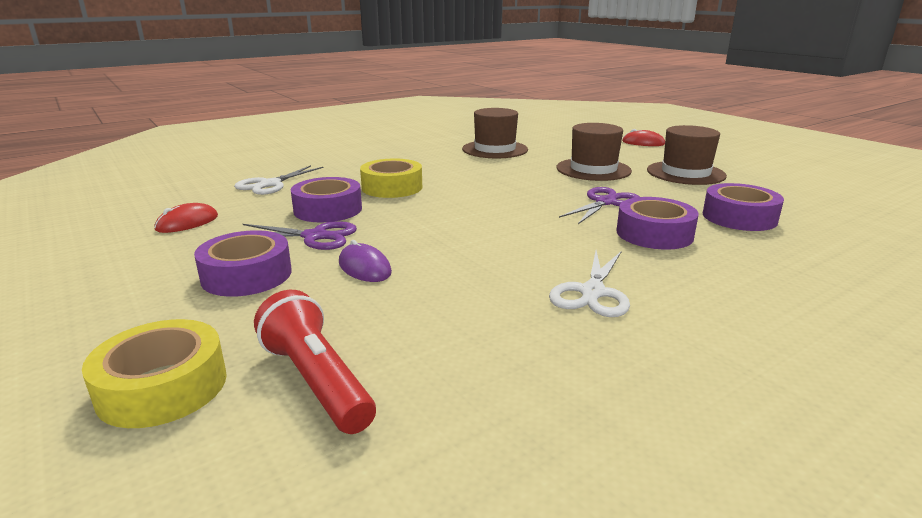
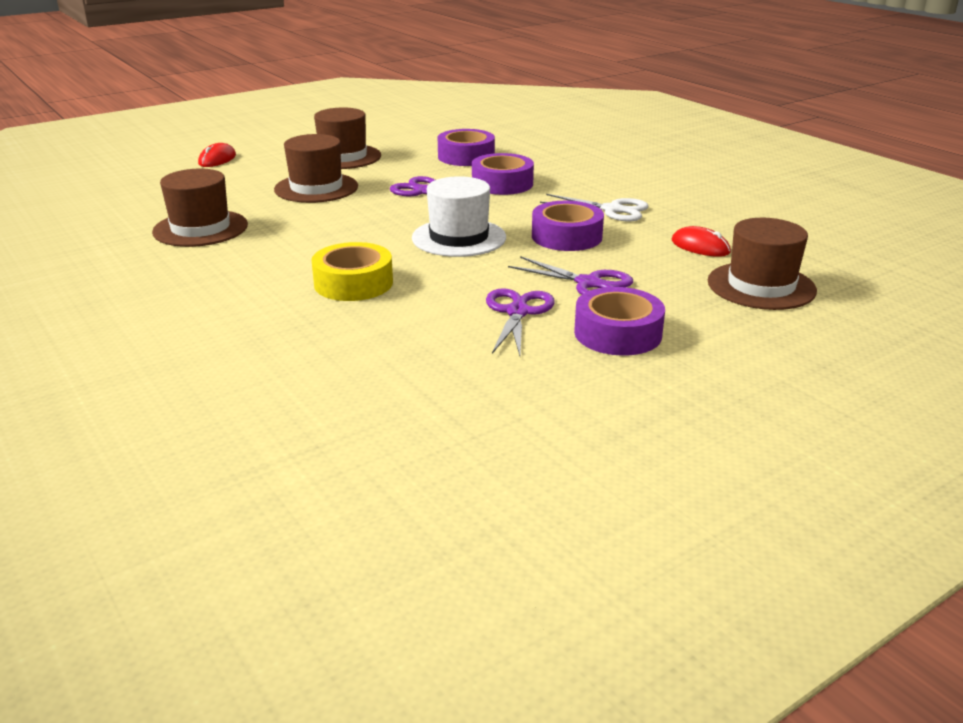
camera: 90 degrees left, 5 degrees up
yellow tape [82,319,227,428] -> none
red mouse [154,203,218,233] -> red mouse moved to [672,226,731,257]
white scissors [234,165,324,195] -> none
red flashlight [254,290,376,434] -> brown hat [708,218,817,310]
purple tape [291,177,362,222] -> purple tape moved to [532,201,604,251]
purple mouse [339,240,392,282] -> purple scissors [508,256,633,295]
none -> white hat [412,176,506,257]

